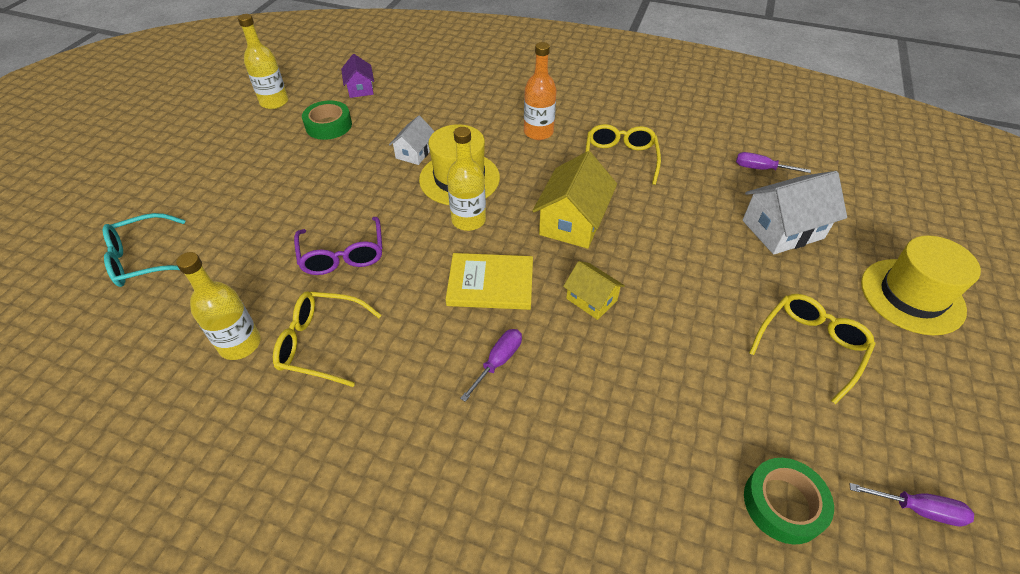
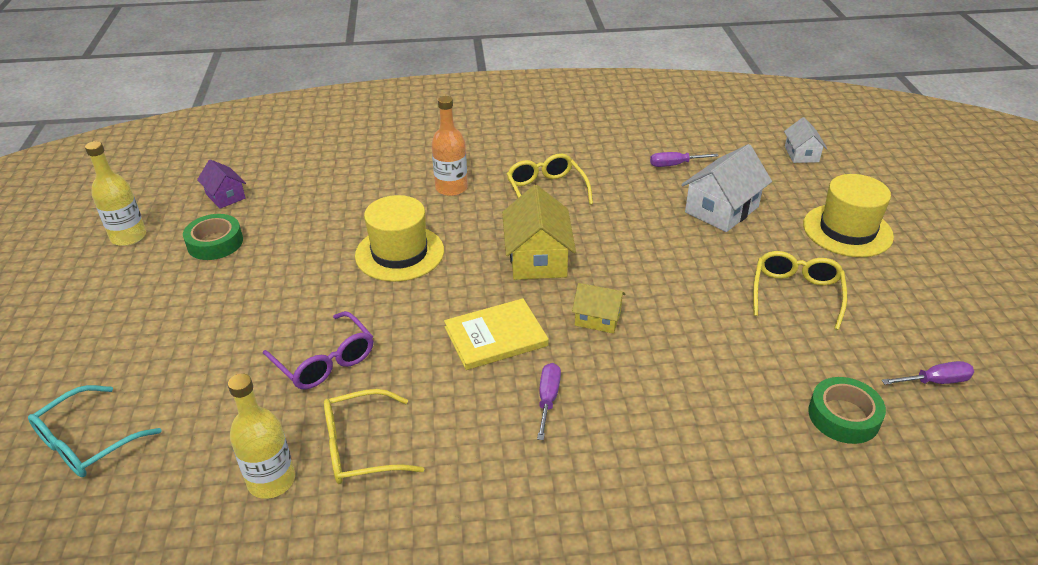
camera: 25 degrees left, 10 degrees down
white house [389,116,435,165] -> white house moved to [784,117,827,163]
yellow bottle [447,127,486,231] -> none

